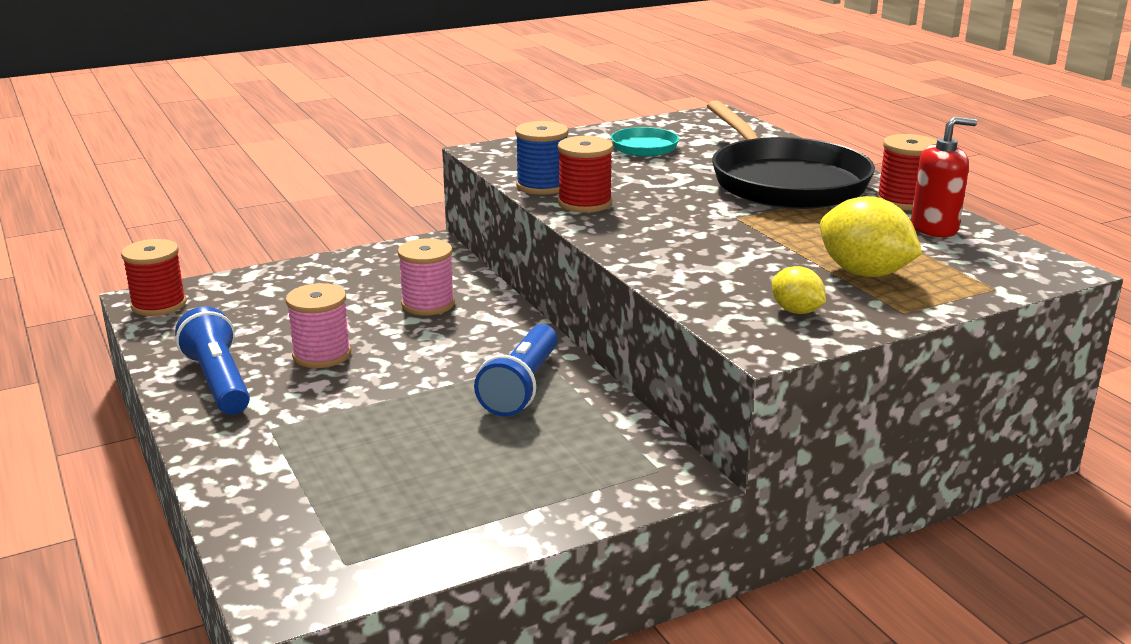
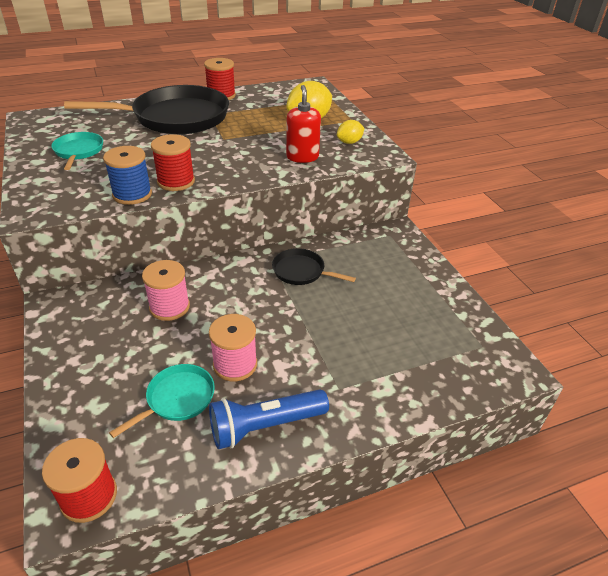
camera: 85 degrees left, 15 degrees up
blue flashlight [474,324,558,416] -> black pan [272,248,356,285]
red soap dispenser [911,117,977,237] -> red soap dispenser moved to [286,85,321,163]
none -> turquoise pan [109,364,215,438]

